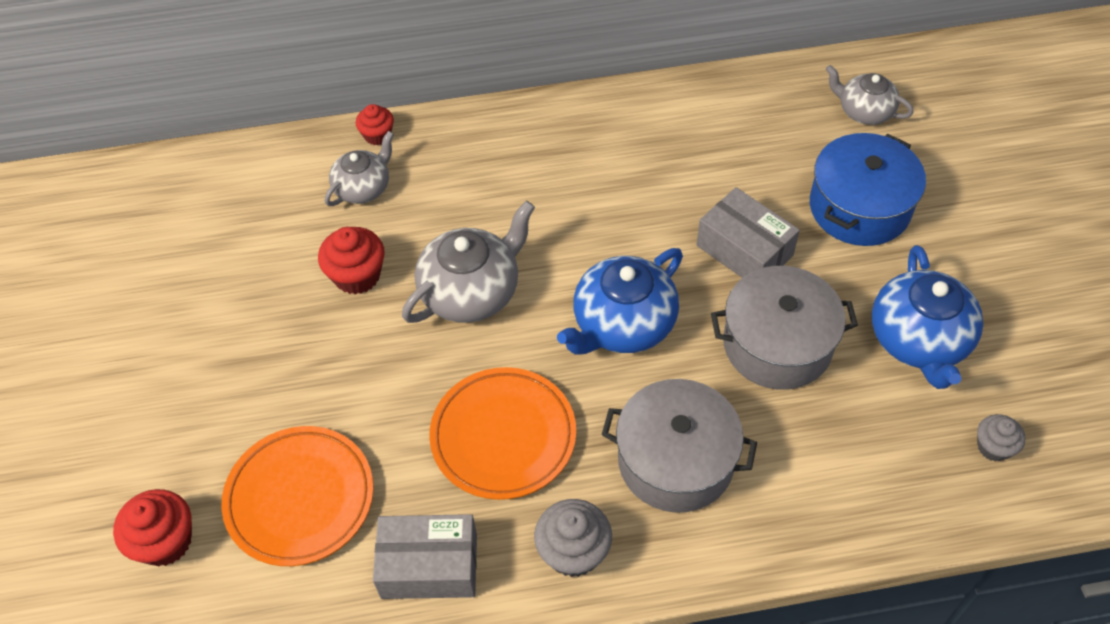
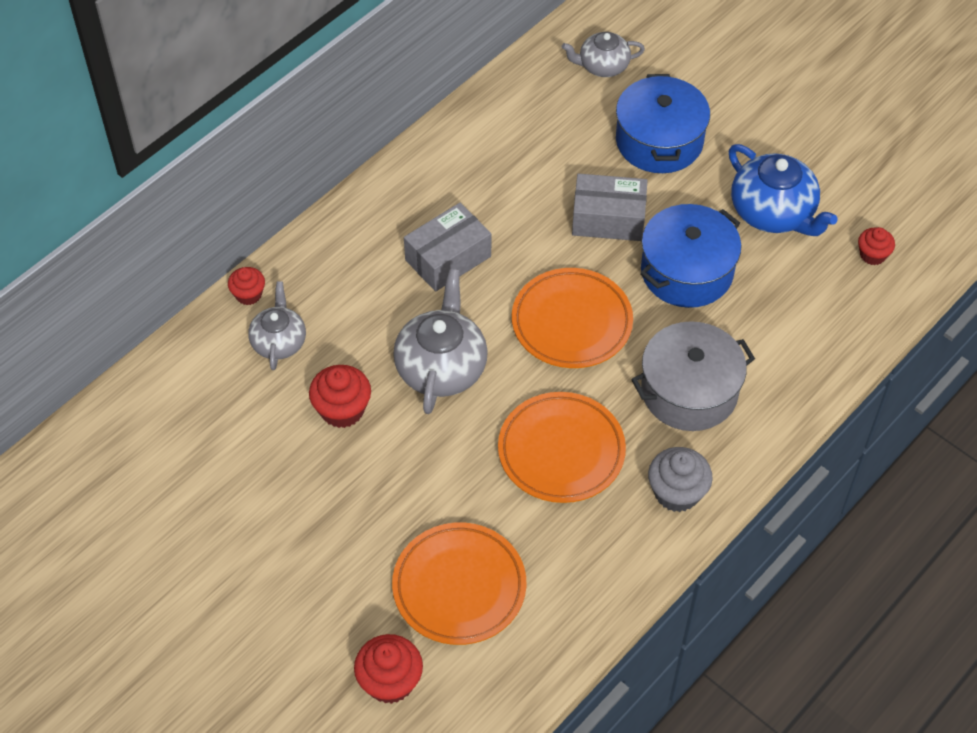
camera: 40 degrees left, 0 degrees up
grey box [373,514,477,599] -> grey box moved to [404,203,491,292]
blue teapot [557,248,683,355] -> orange plate [512,268,633,368]
grey pot [711,266,858,390] -> blue pot [640,204,741,308]
grey cupcake [977,414,1025,461] -> red cupcake [858,227,895,265]

